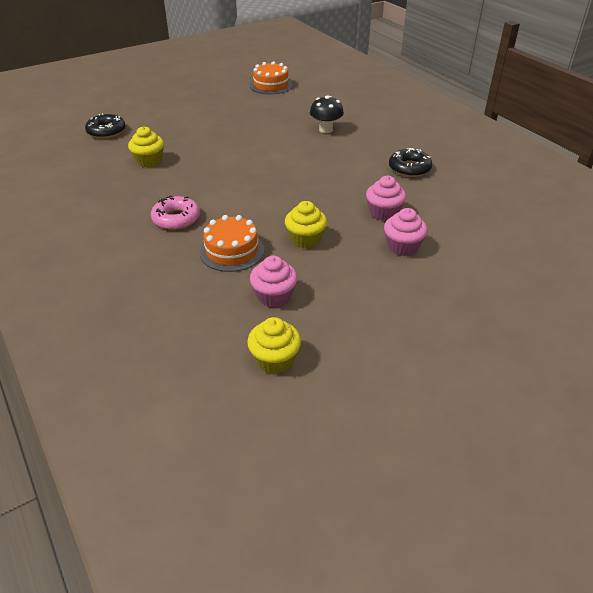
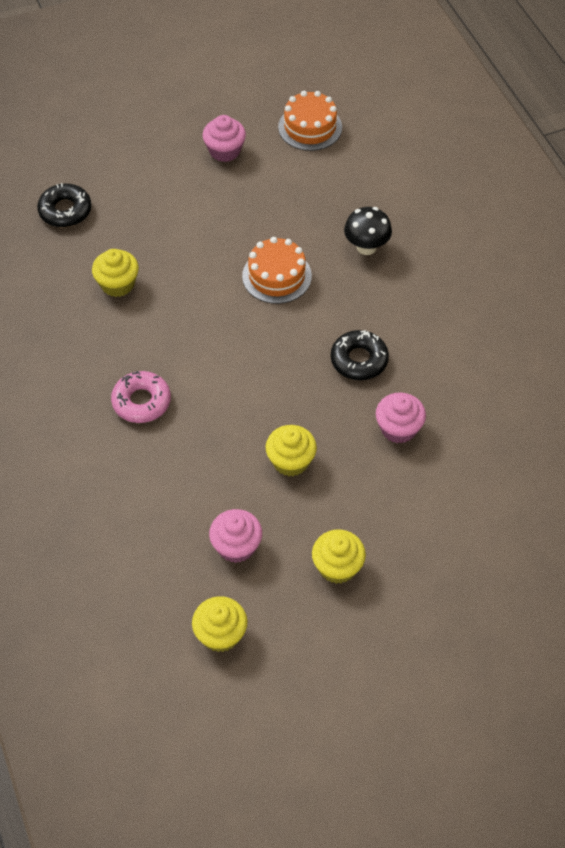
camera: 10 degrees right, 15 degrees up
orange cake [200,215,264,272] -> orange cake moved to [242,237,312,304]
pink cupcake [384,208,428,256] -> pink cupcake moved to [203,115,246,162]
black donut [389,148,432,177] -> black donut moved to [331,330,389,380]
none -> yellow cupcake [312,529,366,584]

